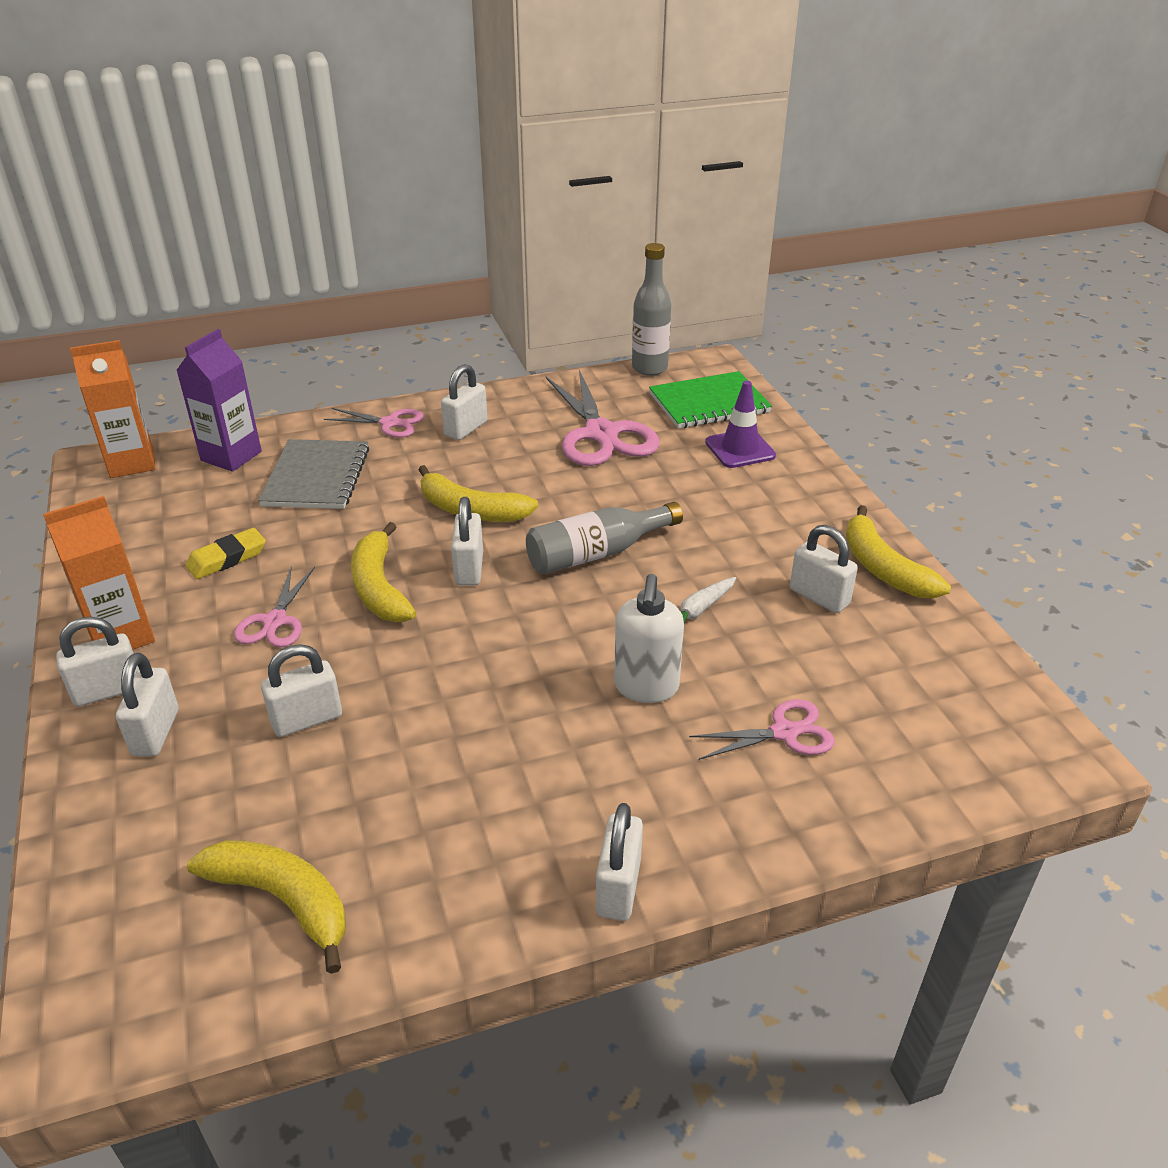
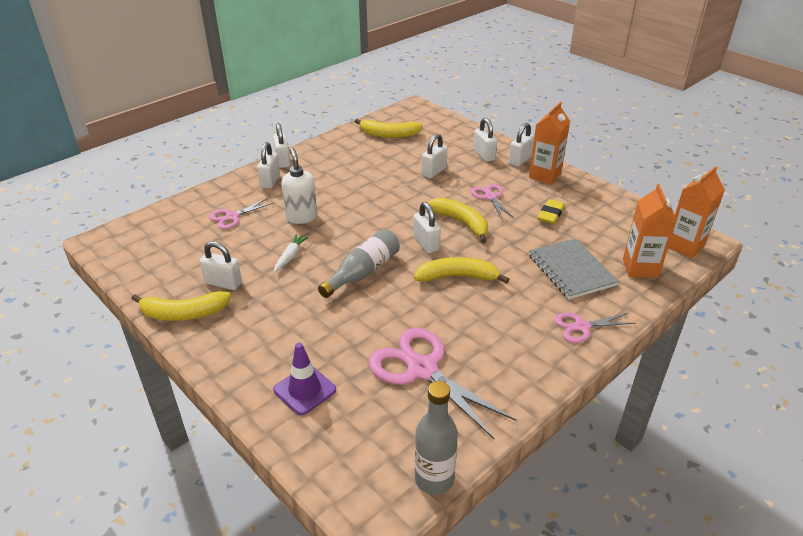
camera: 155 degrees right, 0 degrees up
purple carton [176,329,262,472] -> orange carton [623,184,677,278]
white padlock [441,364,488,440] -> white padlock moved to [257,142,280,189]
green notebook [649,371,772,429] -> none
yellow banana [846,505,951,598] -> yellow banana turned 135 degrees clockwise [132,291,231,321]

